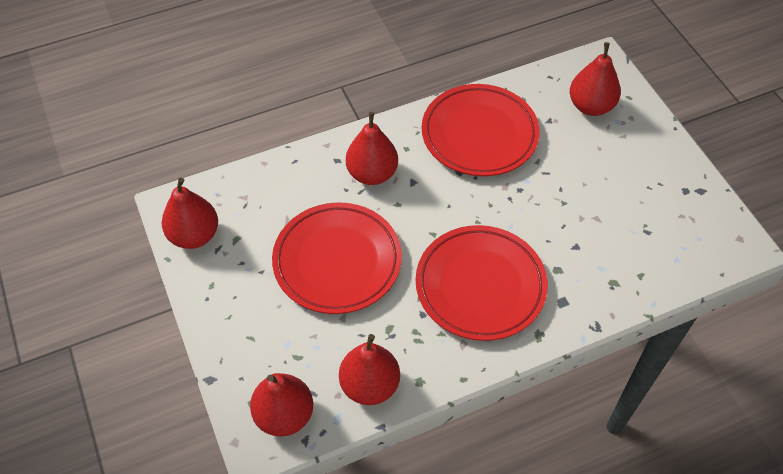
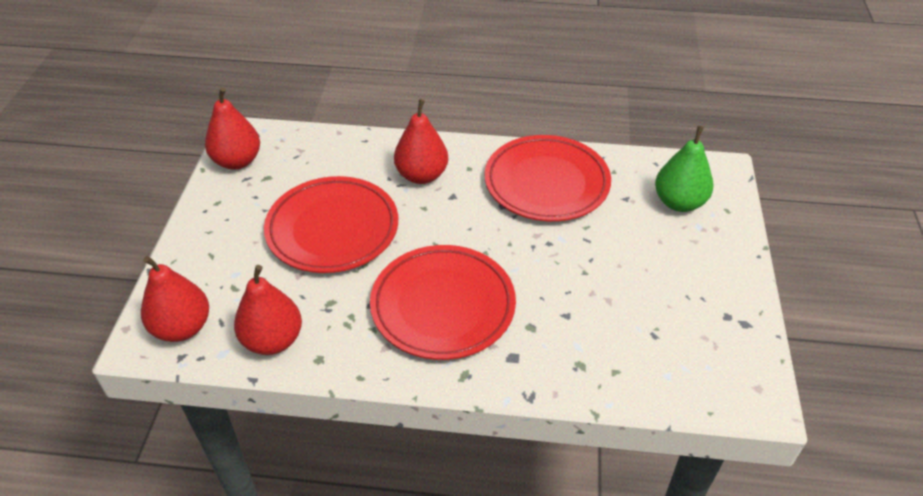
camera: 30 degrees right, 10 degrees down
red pear [570,42,621,116] -> green pear [655,126,713,212]

